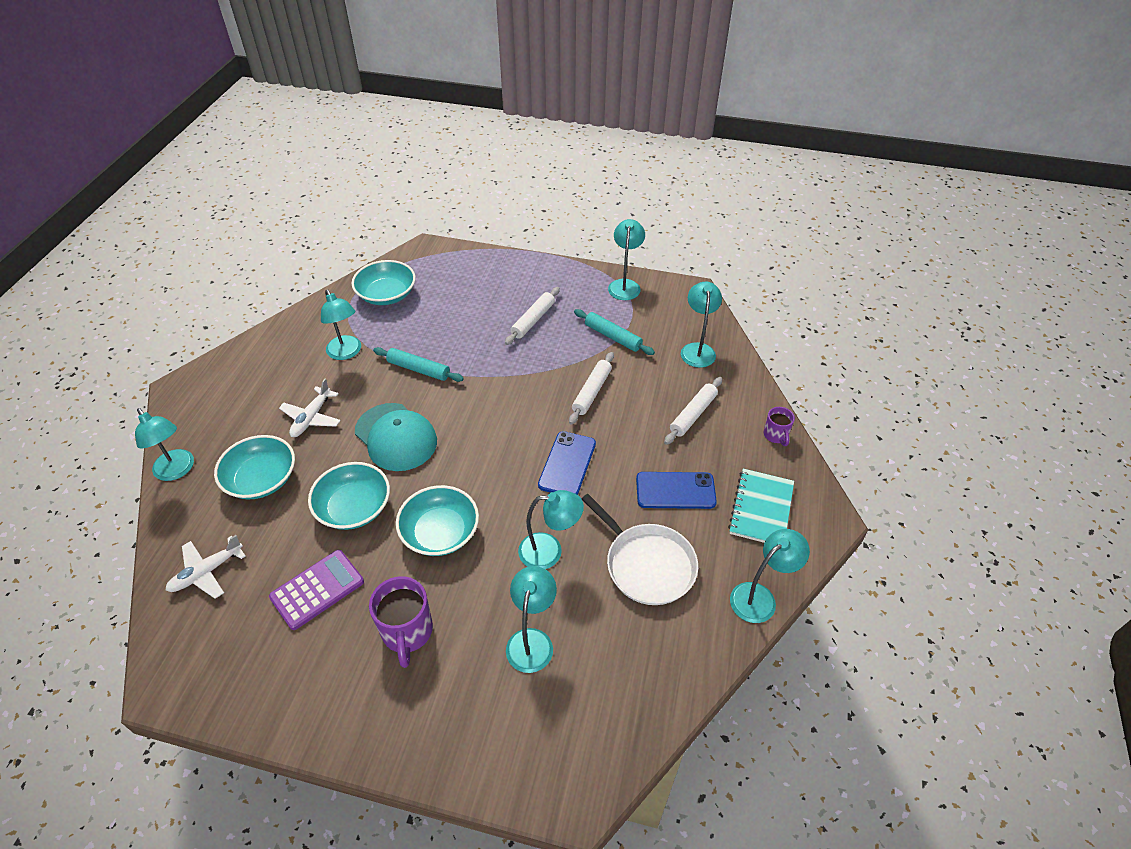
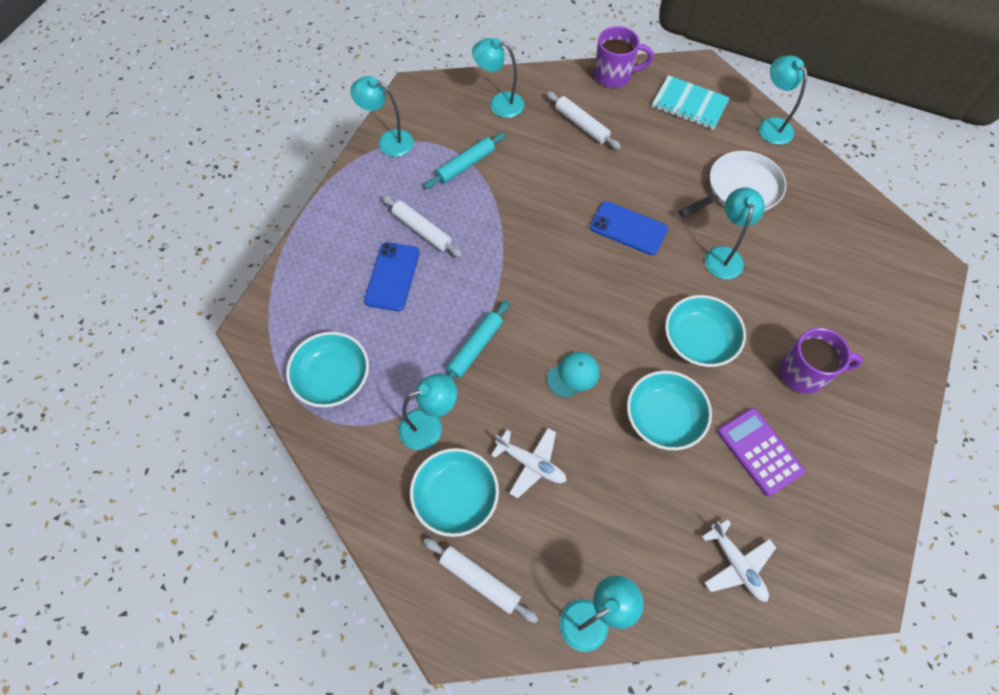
camera: 80 degrees left, 15 degrees up
turquoise bowl [214,435,295,499] -> turquoise bowl moved to [410,448,499,537]
turquoise cap [355,403,437,471] -> turquoise cap [547,352,600,398], size x0.56
turquoise lamp [506,566,557,673] -> none
white rolling pin [569,352,614,425] -> white rolling pin moved to [424,538,538,623]
blue phone [636,472,717,509] -> blue phone moved to [364,242,420,311]
purple mug [764,407,795,446] -> purple mug [594,26,654,88], size x1.75

